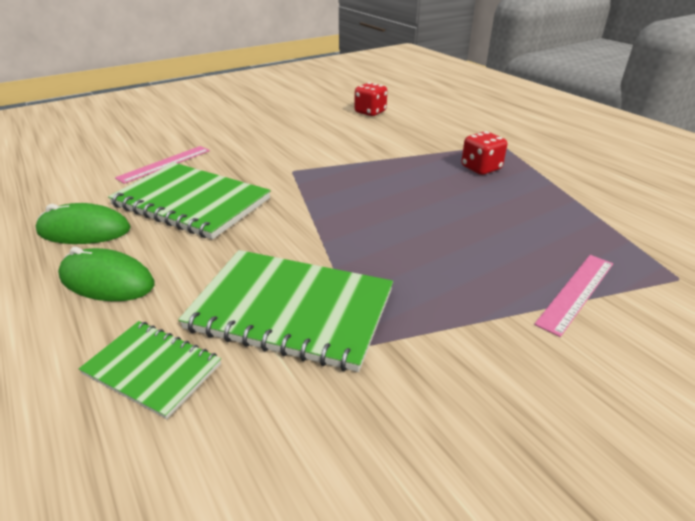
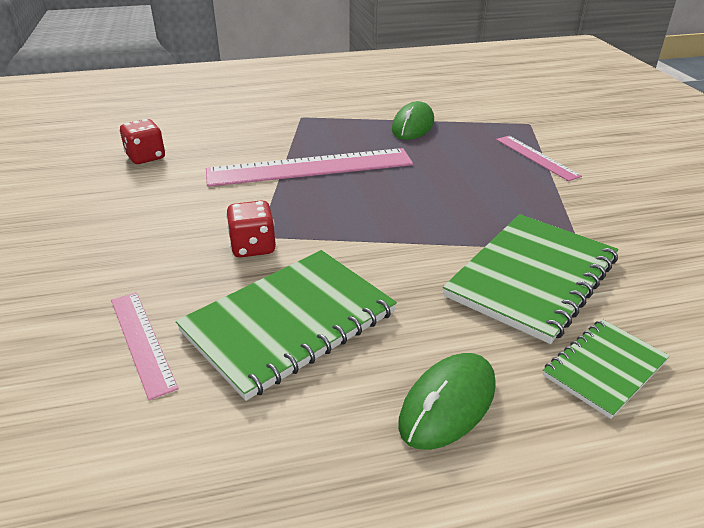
camera: 70 degrees left, 0 degrees up
green mouse [36,203,131,244] -> green mouse moved to [392,101,434,140]
red dice [461,131,507,175] -> red dice moved to [226,200,276,258]
none -> pink ruler [206,148,413,187]

